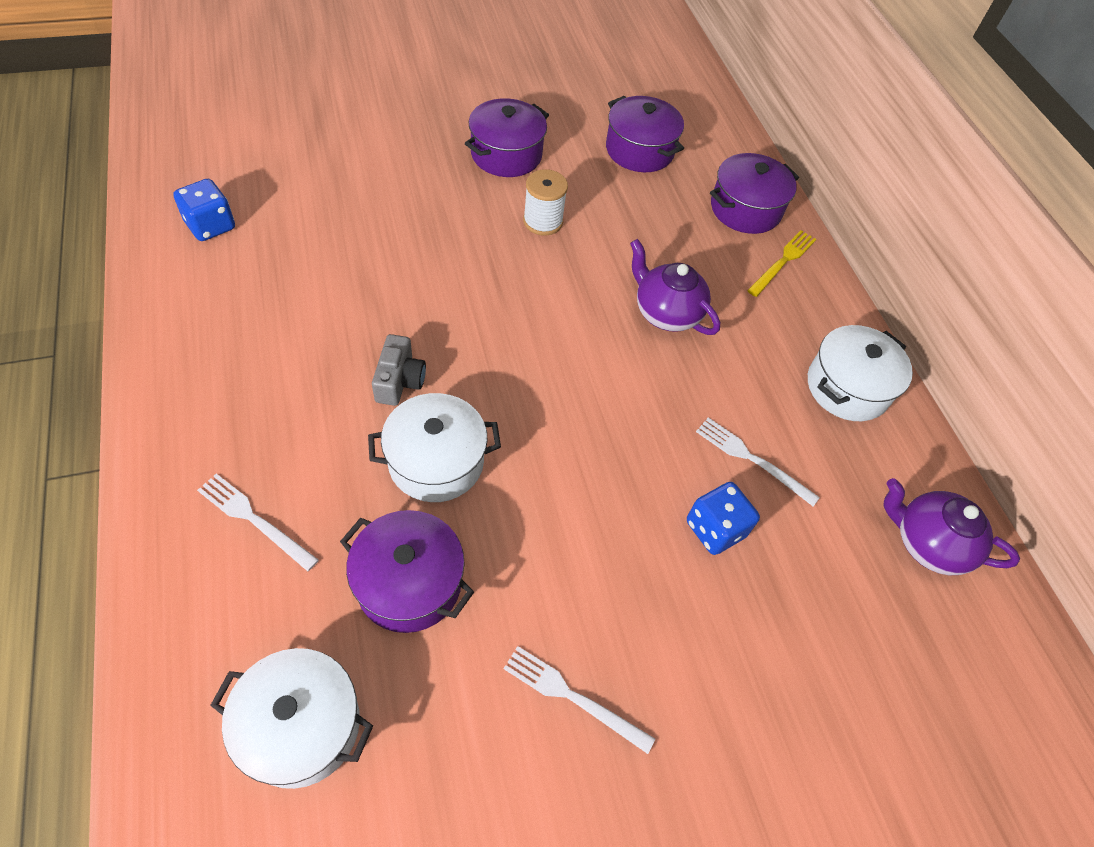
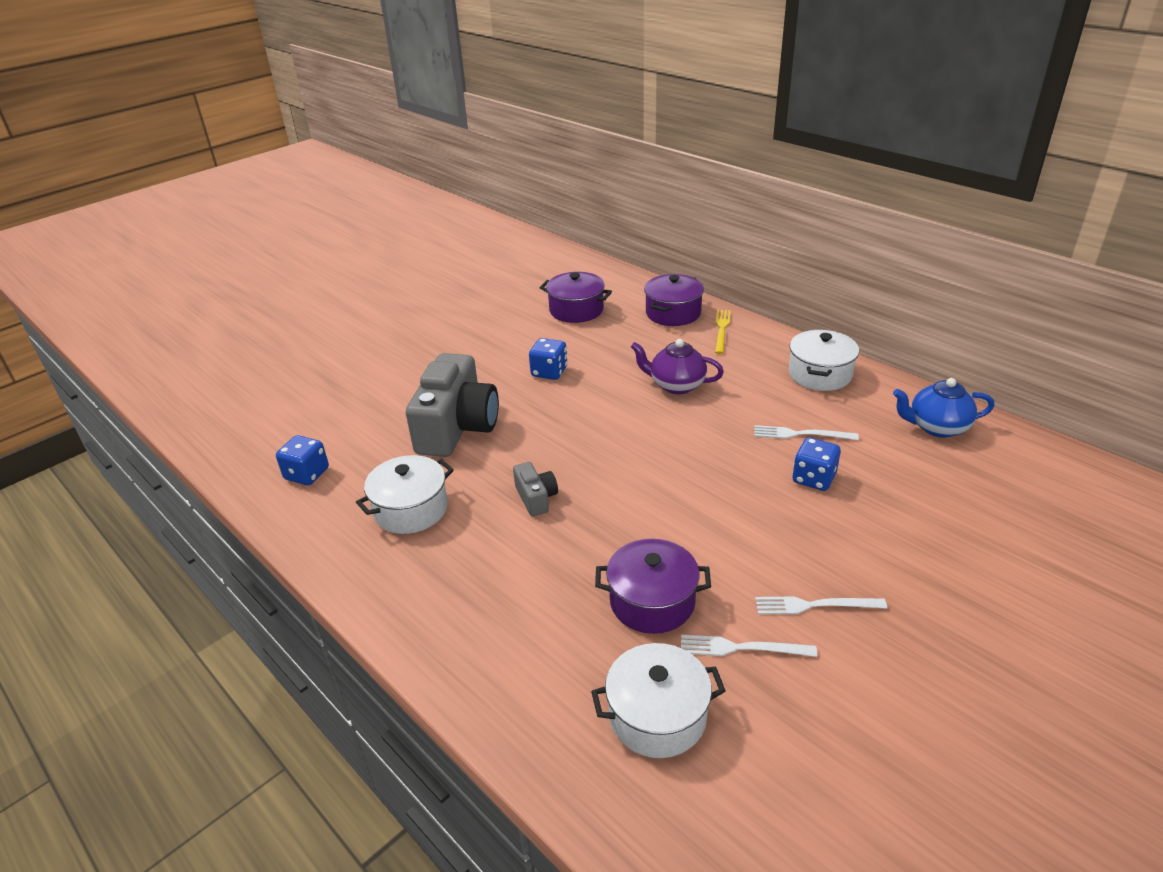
camera: 20 degrees left, 20 degrees down
white fork [197,474,319,571] -> white fork moved to [681,635,817,657]
white pot [368,393,501,502] -> white pot moved to [356,455,454,534]
purple pot [465,98,549,177] -> none
white spool [523,169,568,236] -> blue dice [529,338,567,380]
purple teapot [883,478,1020,575] -> blue teapot [893,378,994,438]
none -> grey camera [406,353,499,457]

